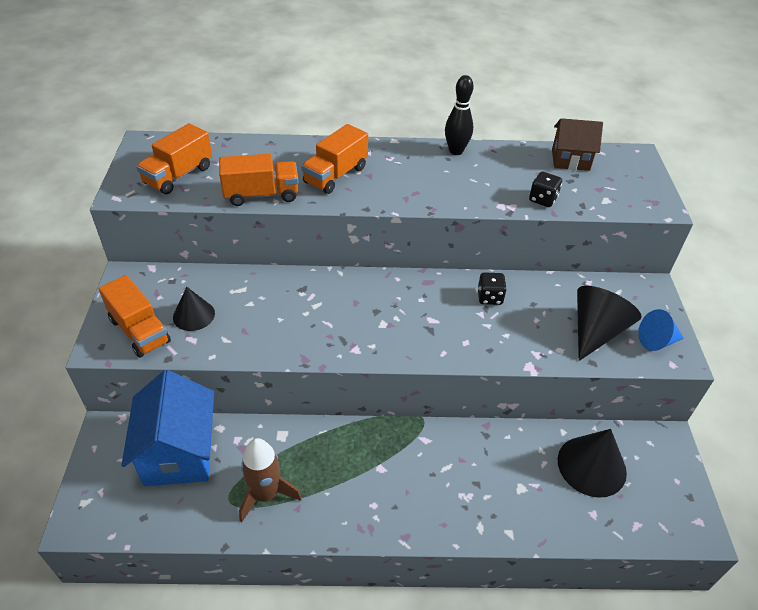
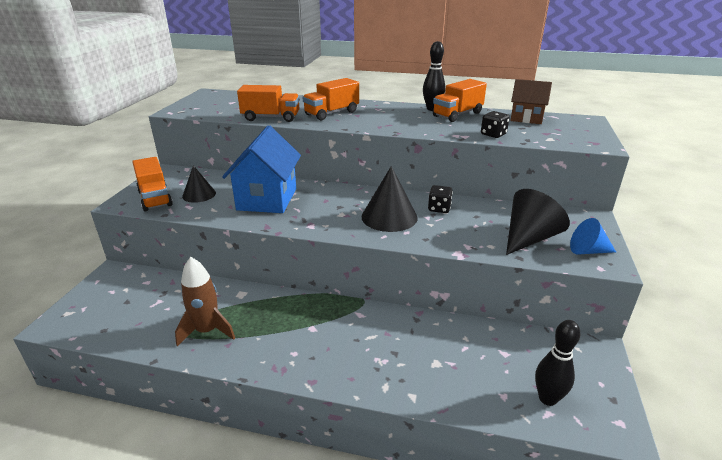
camera: 15 degrees right, 15 degrees down
blue house [121,370,214,486] -> blue house moved to [222,126,301,213]
orange truck [136,123,212,194] -> orange truck moved to [433,79,487,122]
black cone [558,429,627,498] -> black cone moved to [361,166,418,232]
none -> black bowling pin [535,320,580,406]

